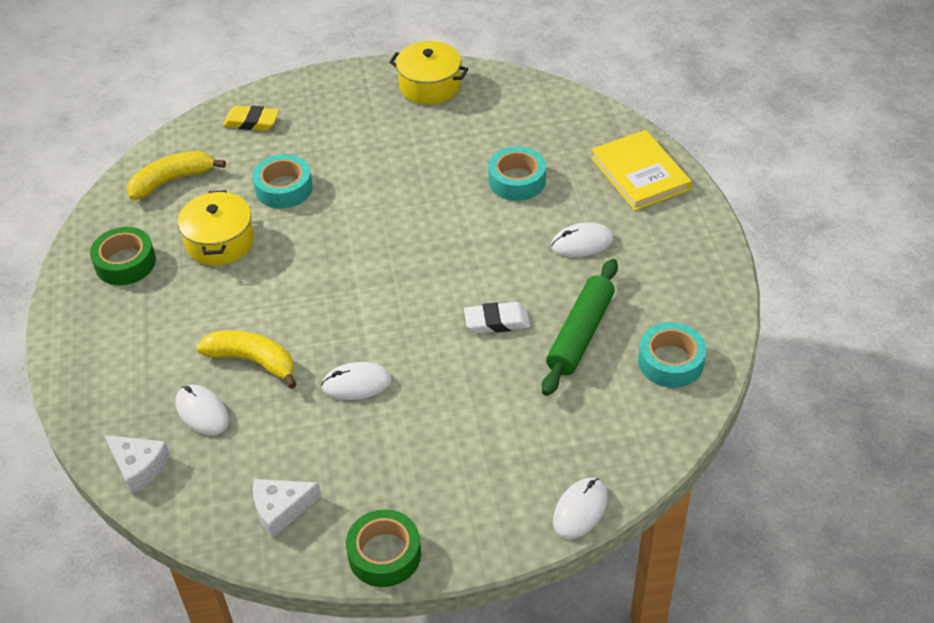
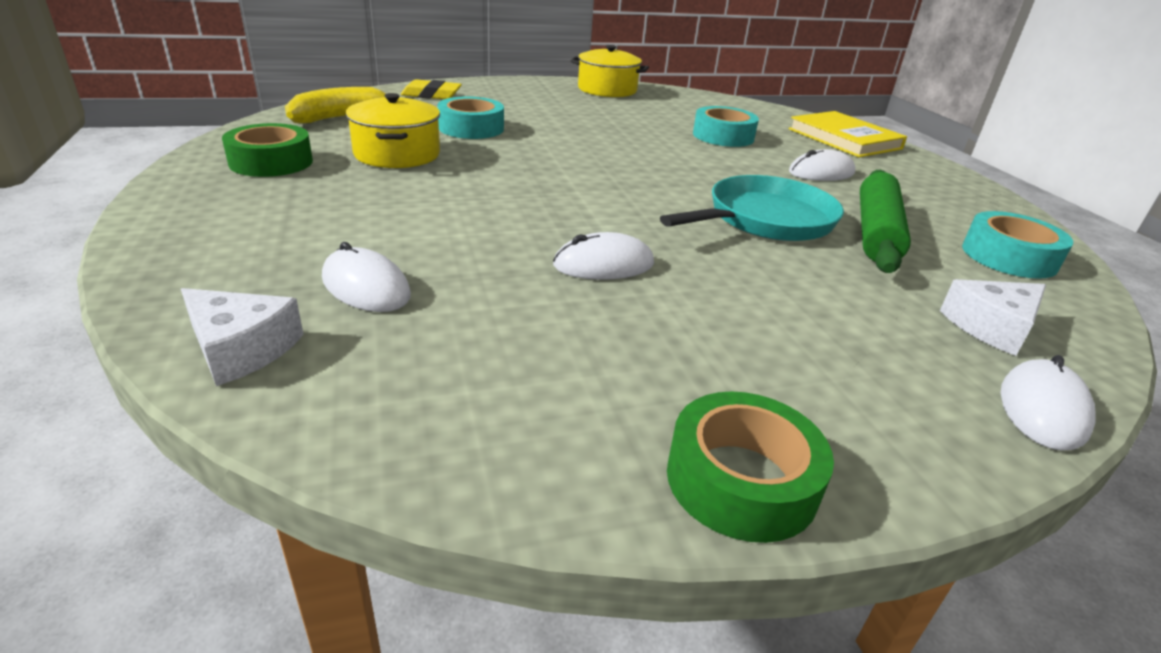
camera: 10 degrees left, 15 degrees down
yellow banana [196,330,297,389] -> none
white cheese [253,479,321,538] -> white cheese moved to [940,279,1046,356]
white eraser [464,302,530,333] -> turquoise pan [660,175,844,241]

